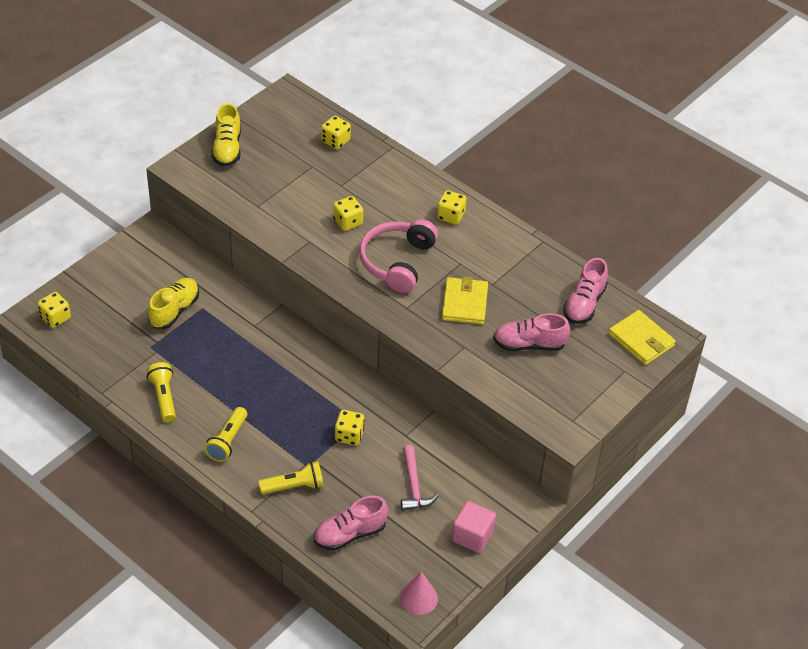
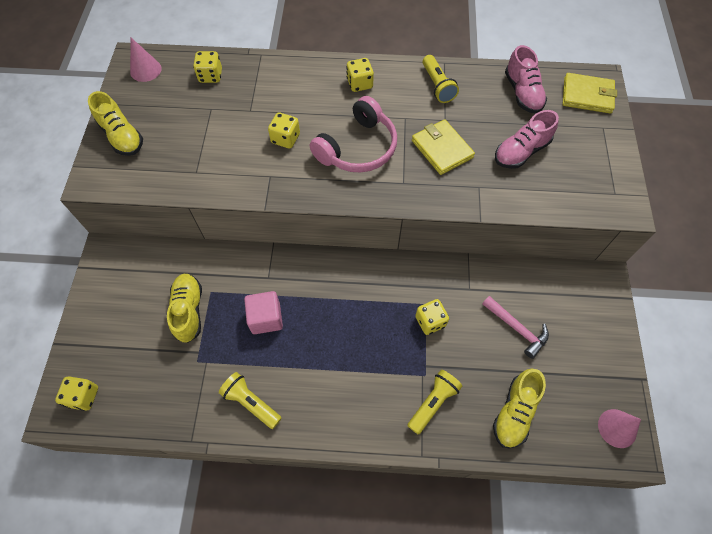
camera: 35 degrees left, 15 degrees up
yellow flashlight [204,407,247,462] -> yellow flashlight moved to [423,55,459,103]
pink shoe [314,496,388,551] -> yellow shoe [493,369,546,448]
pink headphones [359,219,438,293] -> pink headphones turned 120 degrees counterclockwise [310,96,397,173]
pink cube [452,501,496,553] -> pink cube moved to [244,291,283,334]
none -> pink cone [130,38,162,82]

